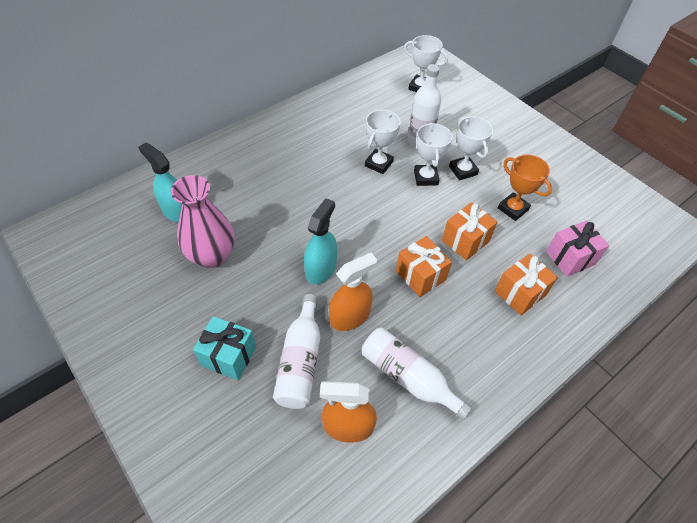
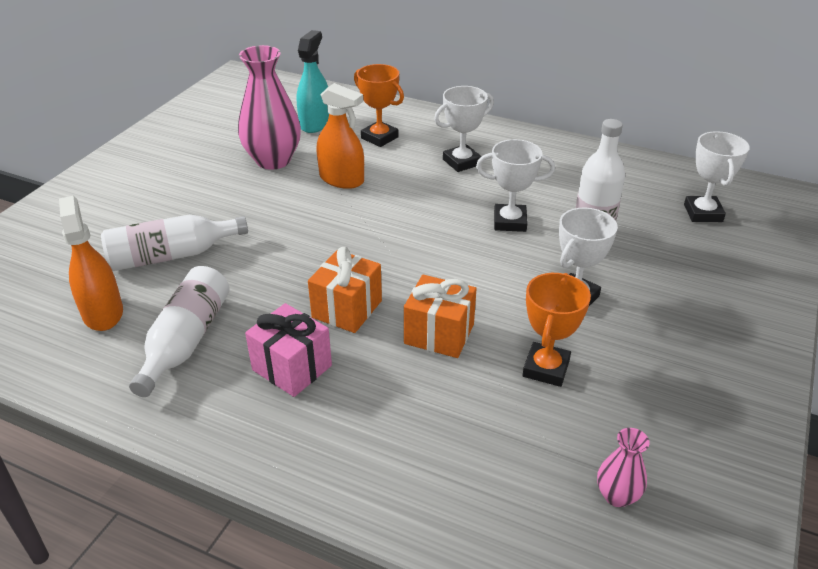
camera: 65 degrees right, 15 degrees down
turquoise gift [193,316,256,380] -> none
turquoise spray bottle [304,198,337,285] -> none
orange spray bottle [329,252,377,331] -> orange spray bottle moved to [316,83,364,189]
white trophy [414,123,453,186] -> white trophy moved to [434,86,494,172]
orange gift [495,253,558,315] -> none
pink gift [546,221,609,277] -> pink gift moved to [245,303,332,397]
none -> orange trophy [354,64,404,147]
none -> pink vase [597,428,650,507]

